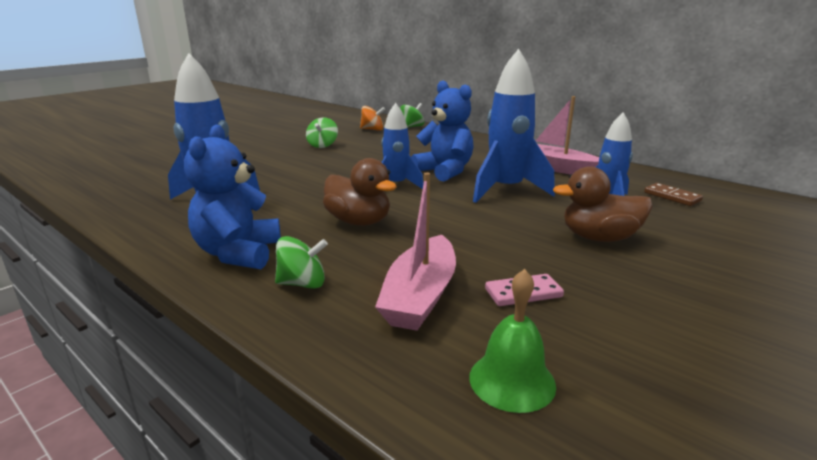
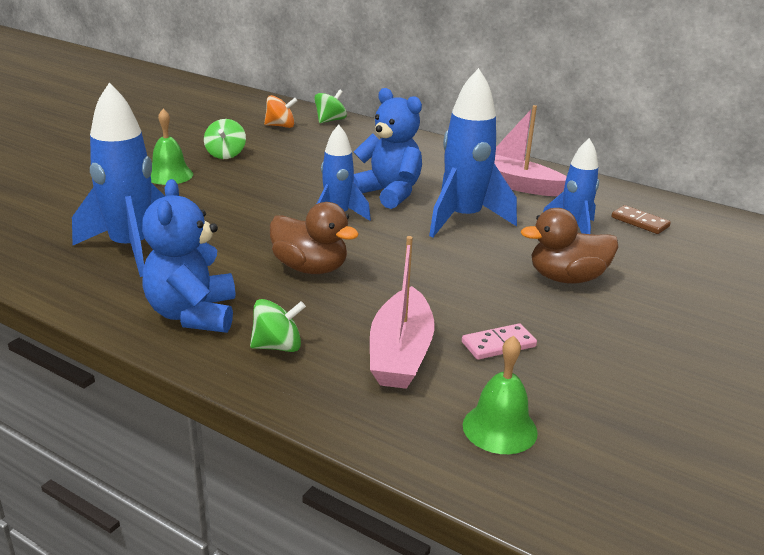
camera: 10 degrees left, 5 degrees up
none -> green bell [151,109,193,185]

